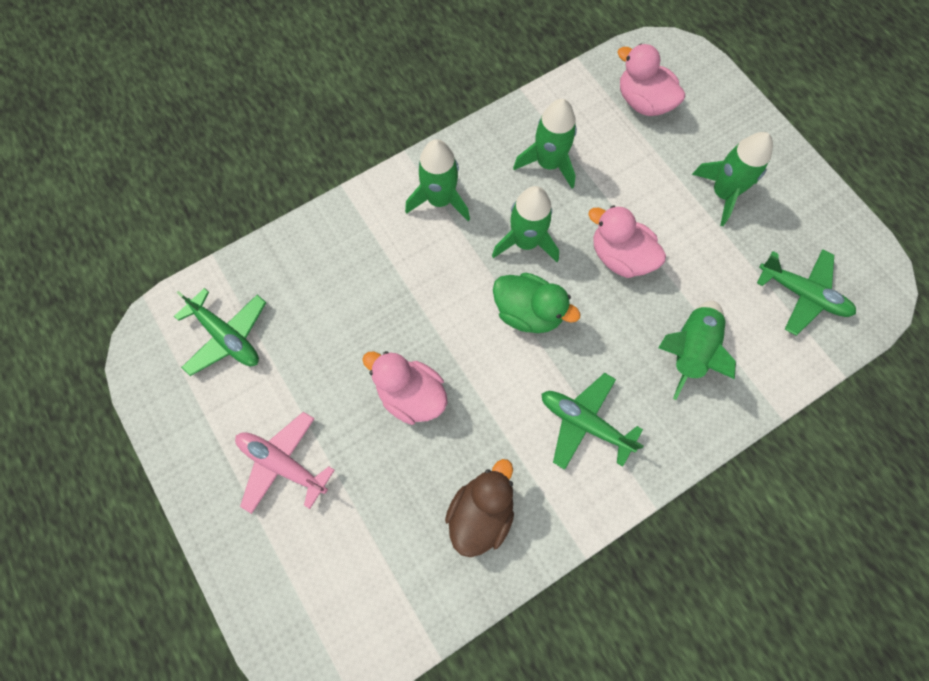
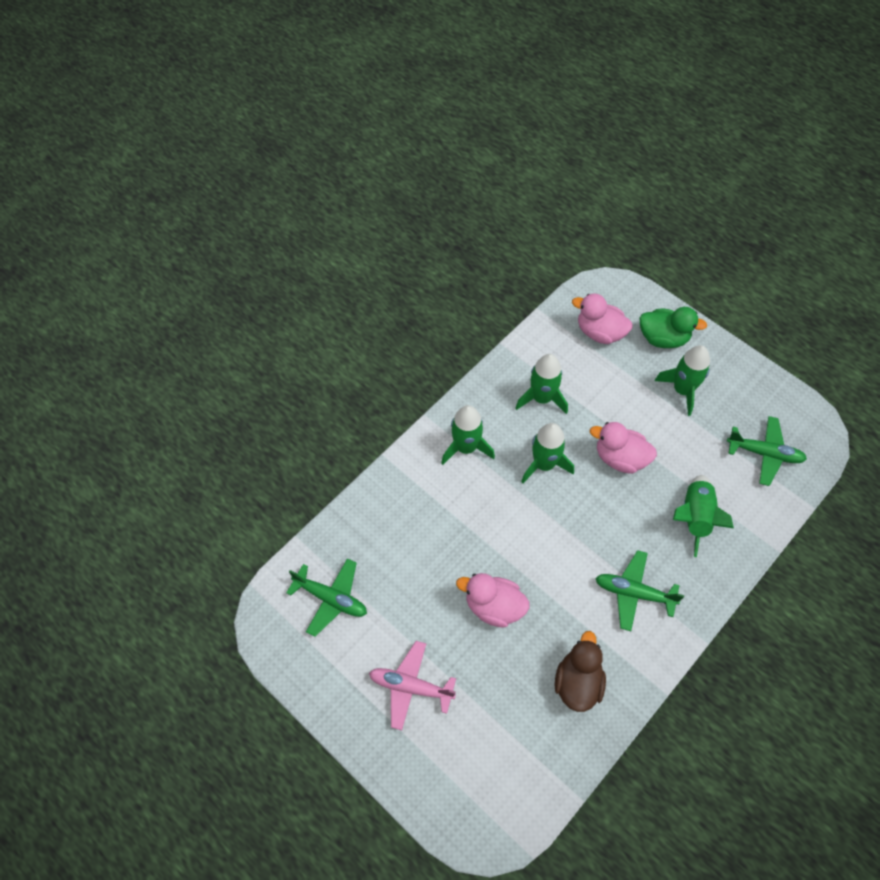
camera: 15 degrees left, 10 degrees down
green duck [493,273,580,333] -> green duck moved to [639,307,707,348]

